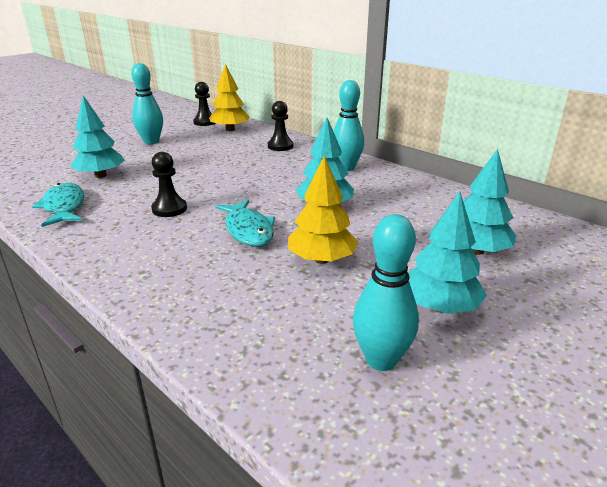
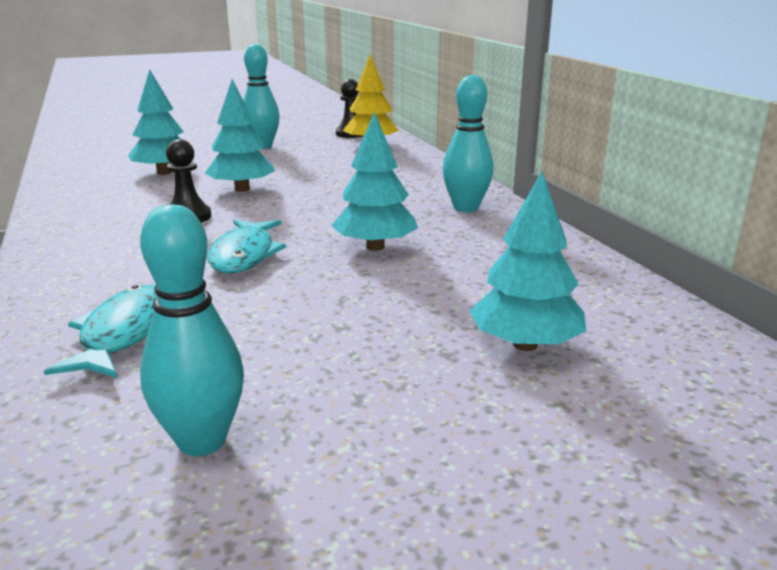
camera: 25 degrees right, 5 degrees down
turquoise fish [32,183,84,227] -> turquoise fish moved to [44,285,157,378]
black pawn [268,101,294,151] -> none
yellow tree [288,156,358,264] -> none
turquoise tree [408,192,487,314] -> turquoise tree moved to [205,79,275,192]

